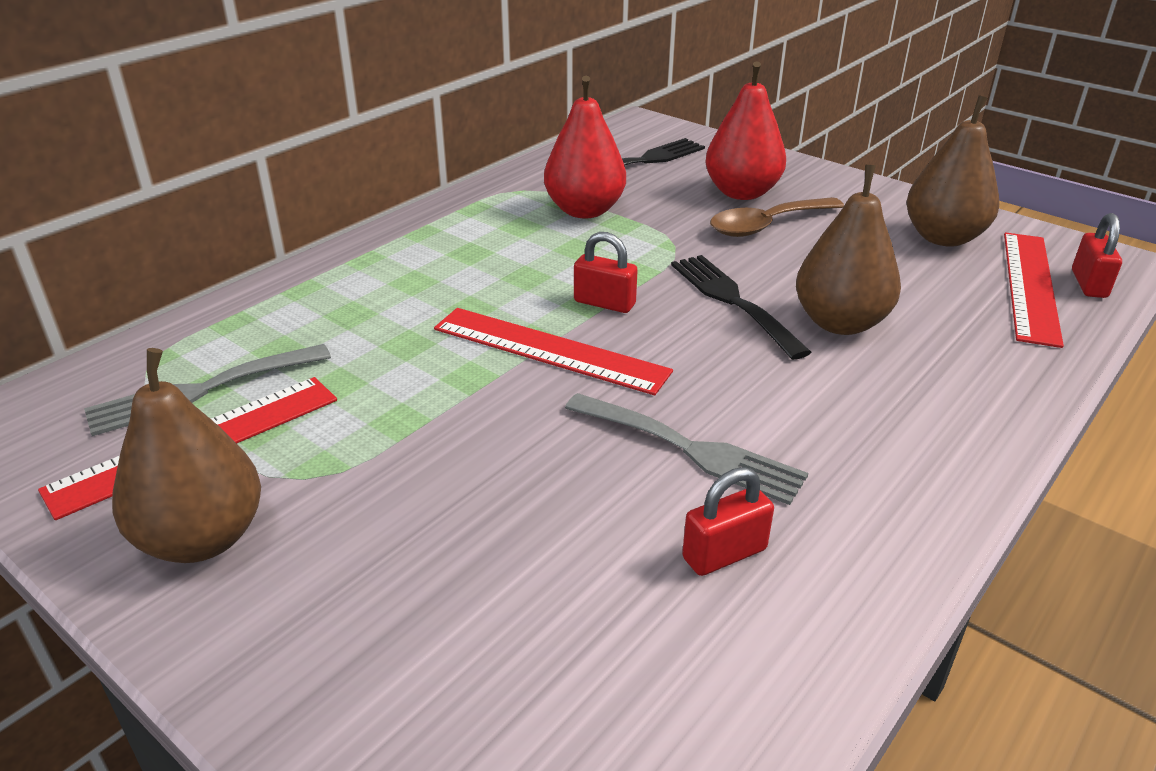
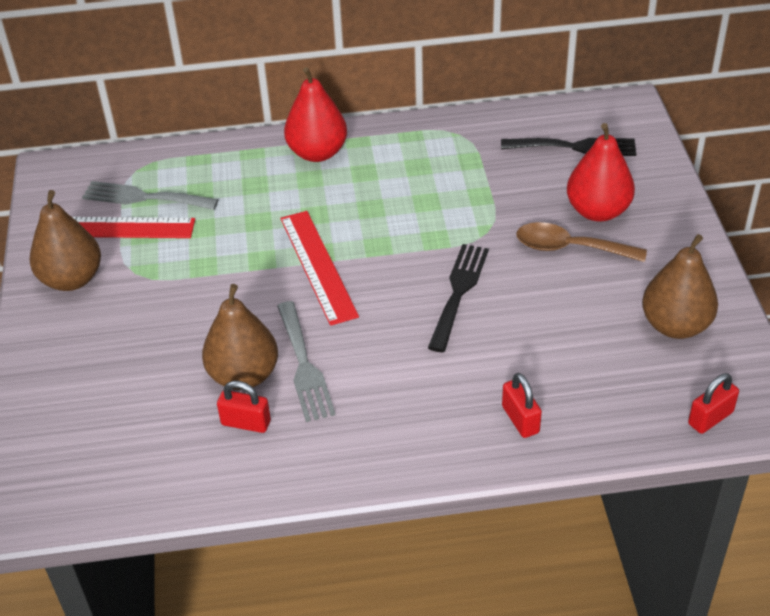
camera: 45 degrees right, 10 degrees up
red pear [544,76,626,218] -> red pear moved to [284,67,347,162]
red padlock [574,232,638,313] -> red padlock moved to [502,373,542,438]
brown pear [796,165,901,335] -> brown pear moved to [202,284,278,390]
red ruler [1004,232,1064,348] -> none

